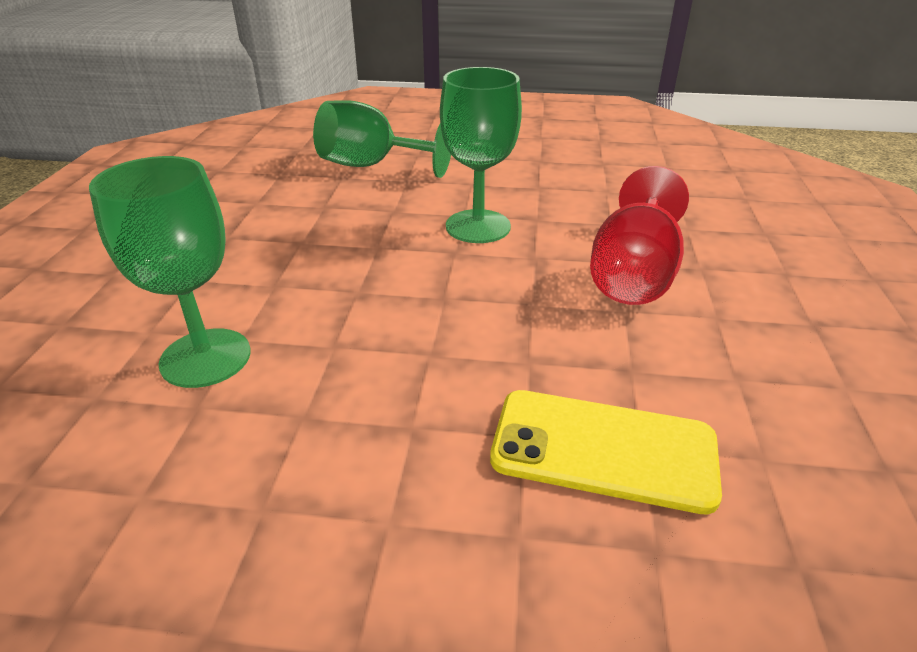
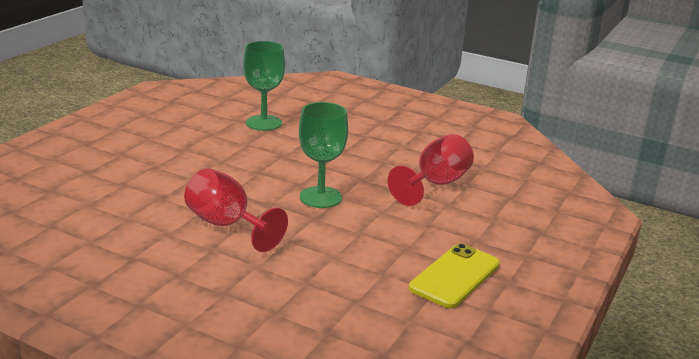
camera: 110 degrees right, 10 degrees down
green goblet [313,100,451,178] -> red goblet [388,134,474,206]
yellow phone [490,390,722,515] -> yellow phone moved to [409,243,500,308]

